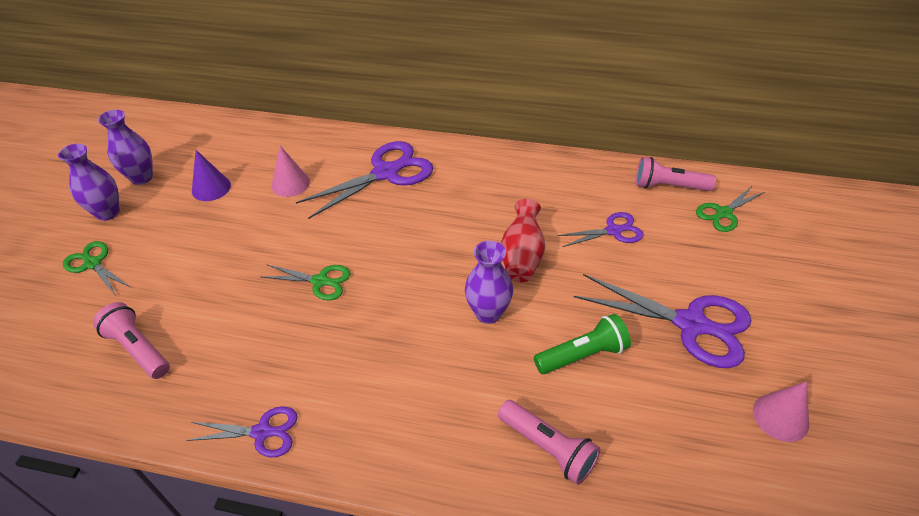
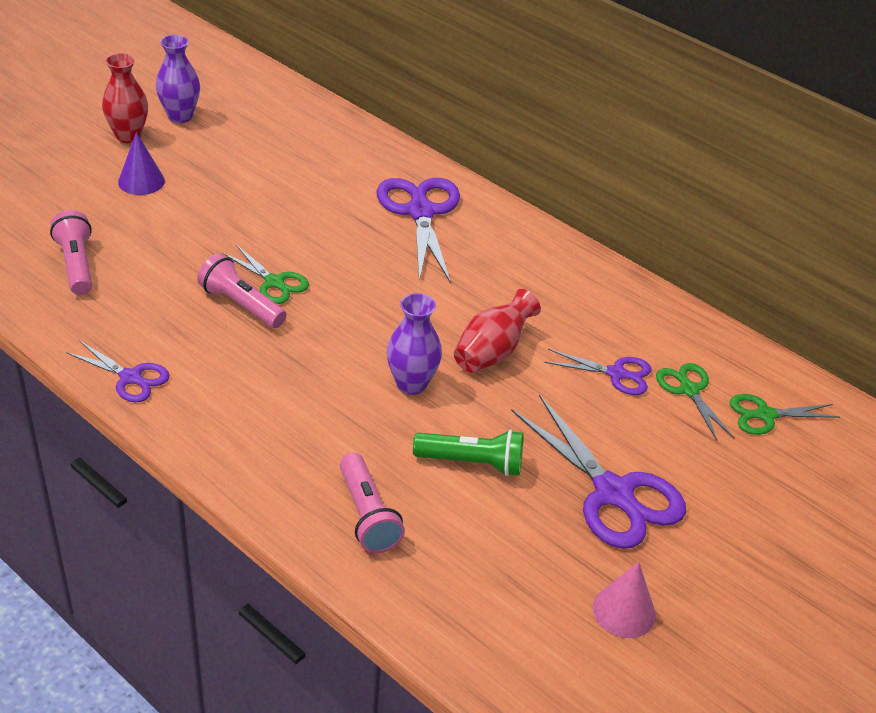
camera: 25 degrees right, 5 degrees down
purple vase [58,144,120,221] -> red vase [102,53,148,143]
green scissors [63,241,130,296] -> green scissors moved to [656,363,734,441]
purple cone [192,150,231,201] -> purple cone moved to [118,132,165,195]
pink cone [272,146,310,197] -> none
purple scissors [296,141,433,219] -> purple scissors turned 90 degrees counterclockwise [377,178,460,284]
pink flashlight [636,157,716,191] -> pink flashlight moved to [197,254,286,328]

